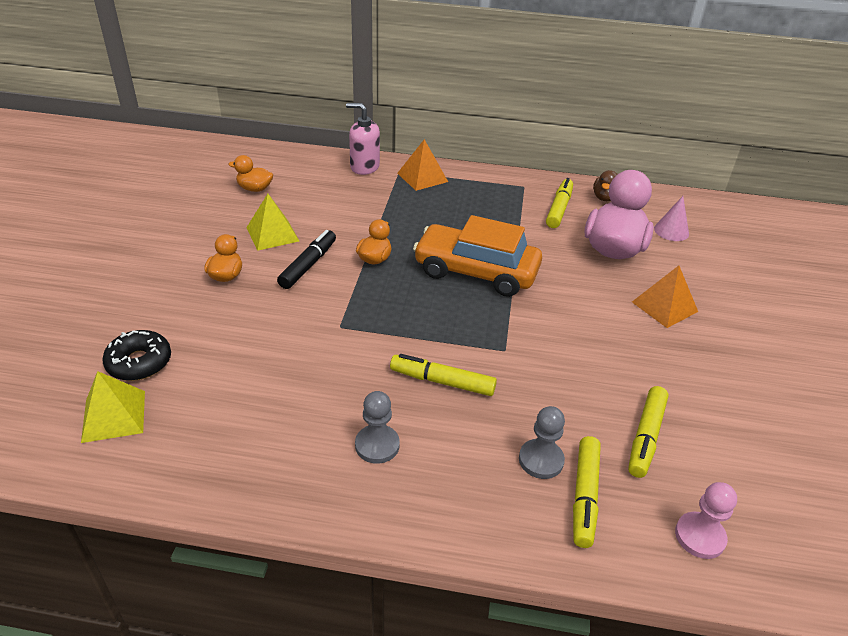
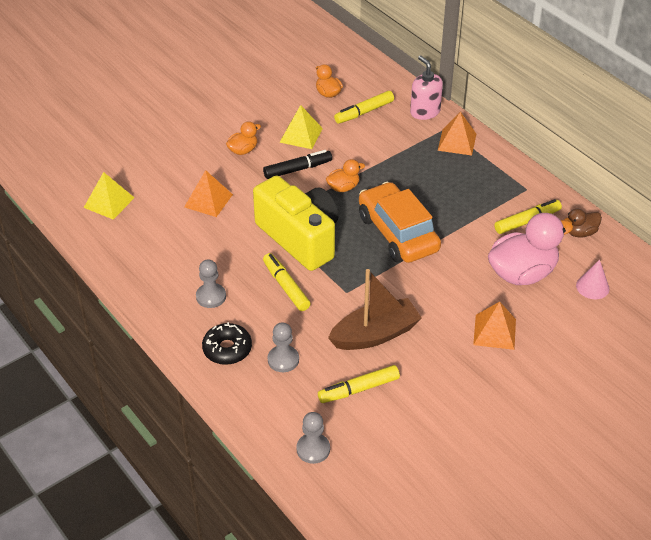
camera: 45 degrees right, 5 degrees up
black donut [102,330,171,381] -> black donut moved to [202,322,252,365]
yellow marker [573,436,601,548] -> yellow marker moved to [334,91,394,124]
pink pawn [675,482,737,559] -> grey pawn [296,412,330,464]
none -> orange pyramid [184,170,233,217]
none -> yellow camera [253,176,339,271]
none -> brown boat [328,269,422,350]

